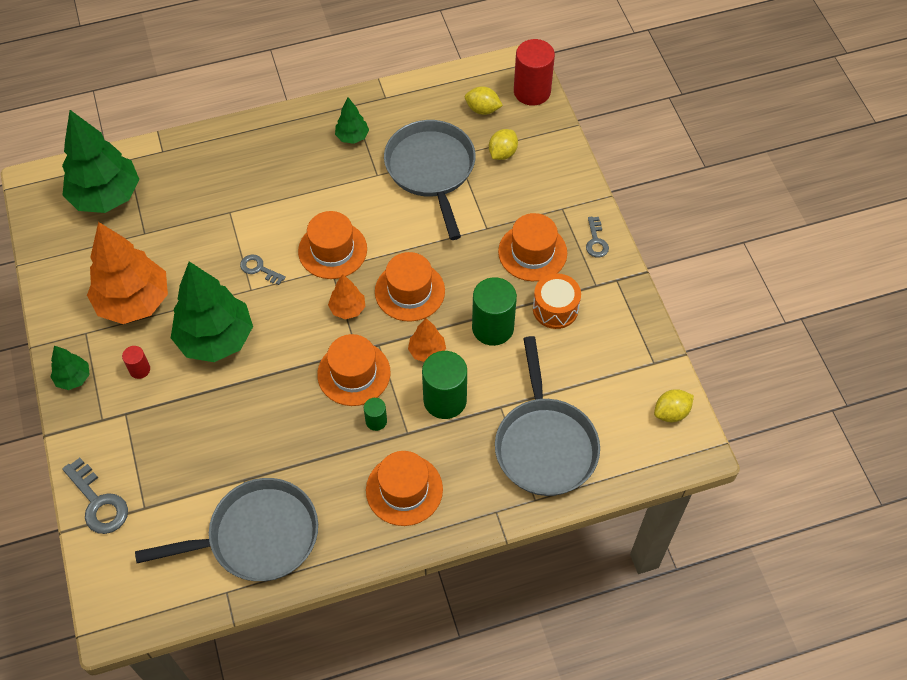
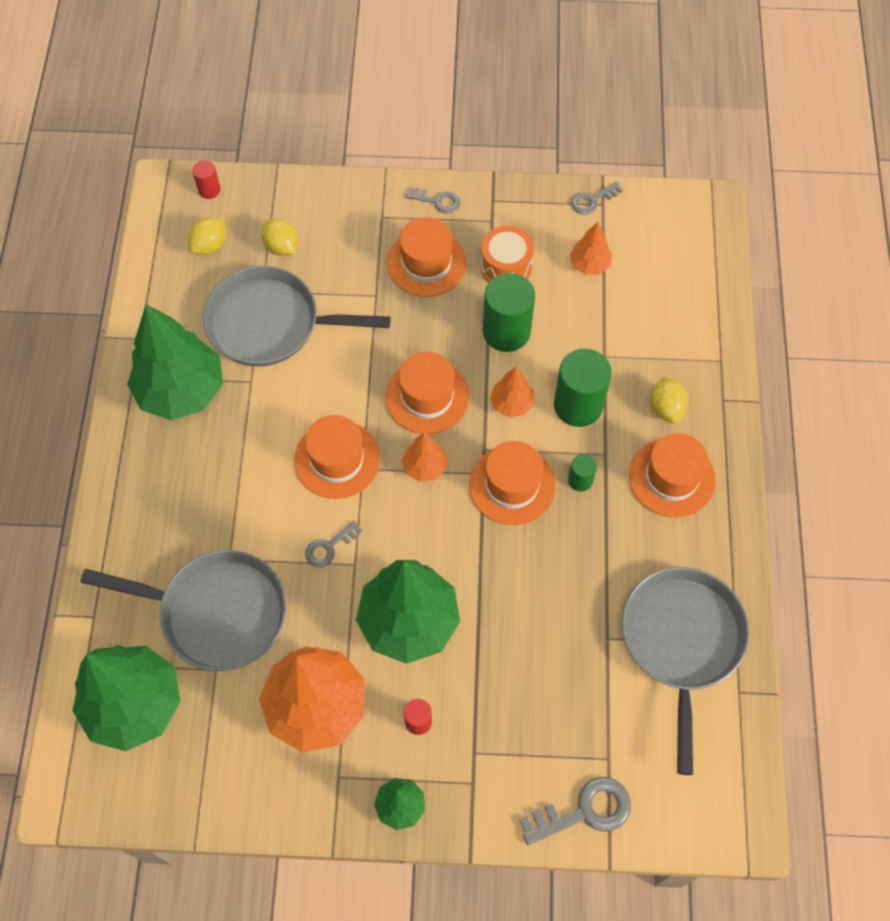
camera: 70 degrees left, 5 degrees up
green tree [335,98,369,144] -> green tree [127,304,223,420], size x2.13
grey pan [495,336,600,496] -> grey pan moved to [80,550,286,671]
red cylinder [514,39,555,106] -> red cylinder [192,160,221,199], size x0.49
yellow lemon [654,389,694,422] -> yellow lemon moved to [651,376,688,423]
none -> orange tree [570,222,612,275]
none -> grey key [571,182,623,215]

